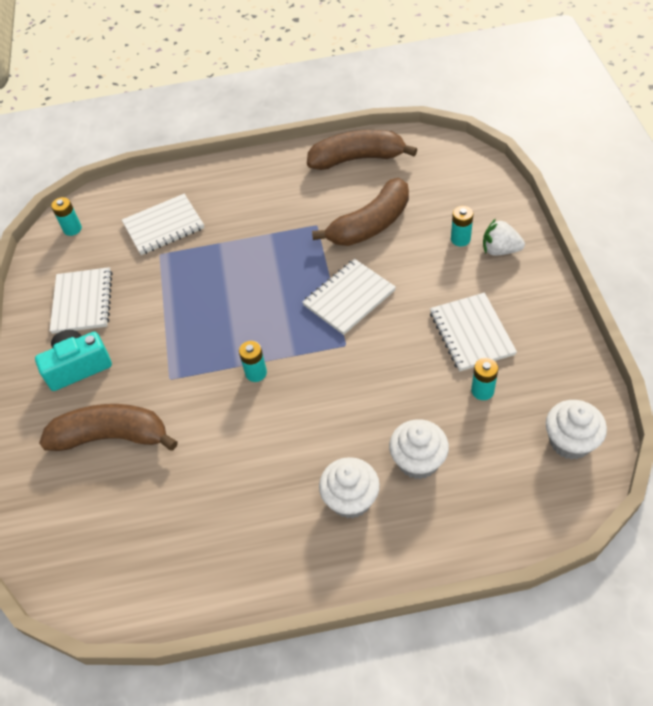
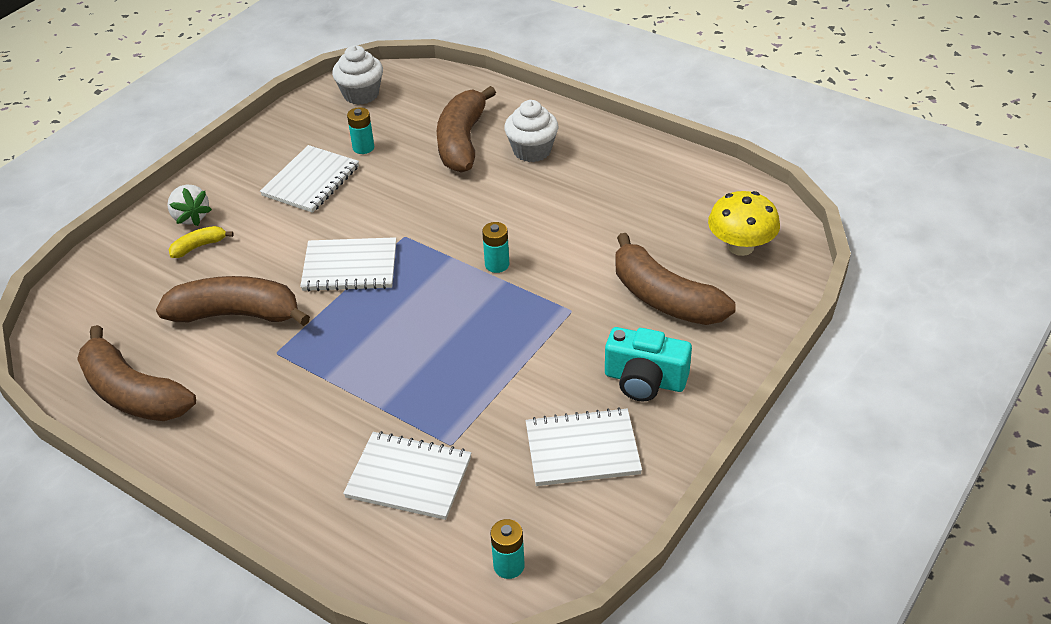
camera: 140 degrees left, 10 degrees down
white notebook [50,267,112,334] -> white notebook turned 45 degrees clockwise [526,407,642,486]
white cupcake [389,419,449,479] -> brown banana [437,86,496,173]
turquoise battery [451,206,473,247] -> yellow banana [169,226,234,258]
none -> yellow mushroom [708,191,780,256]

